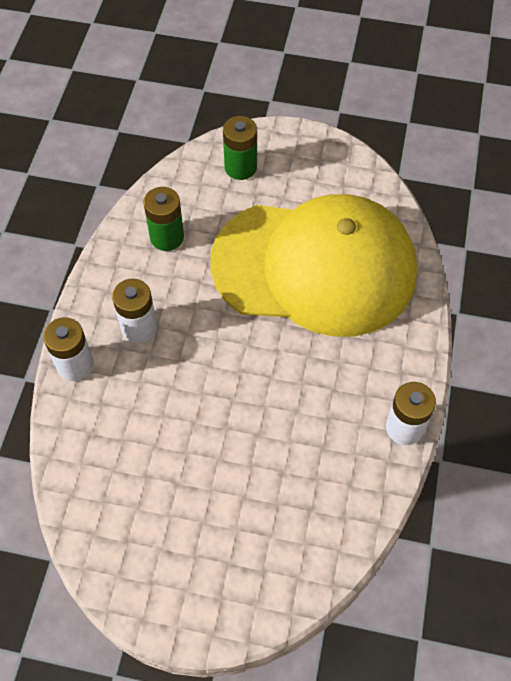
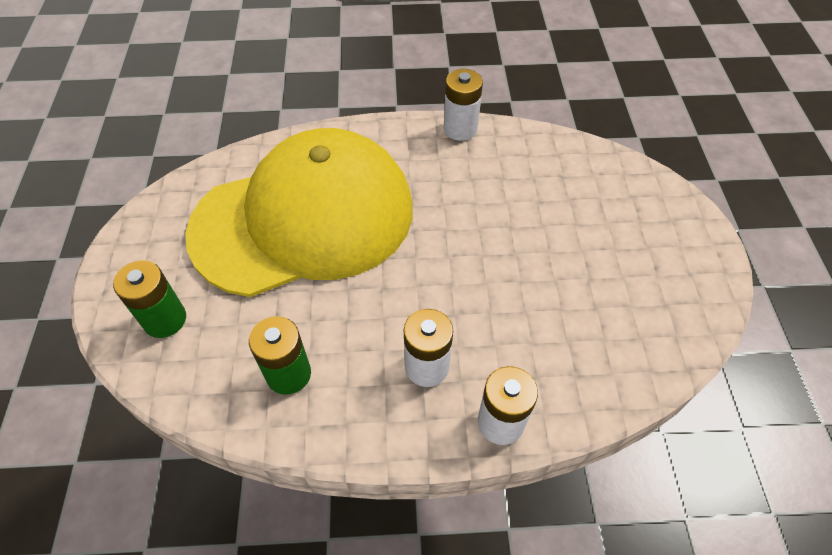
camera: 105 degrees left, 5 degrees down
yellow cap [210,194,417,337] -> yellow cap turned 75 degrees clockwise [185,128,413,297]

